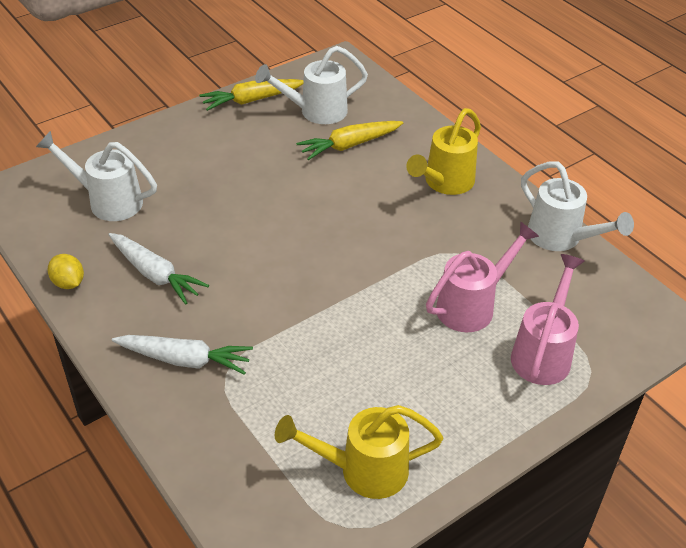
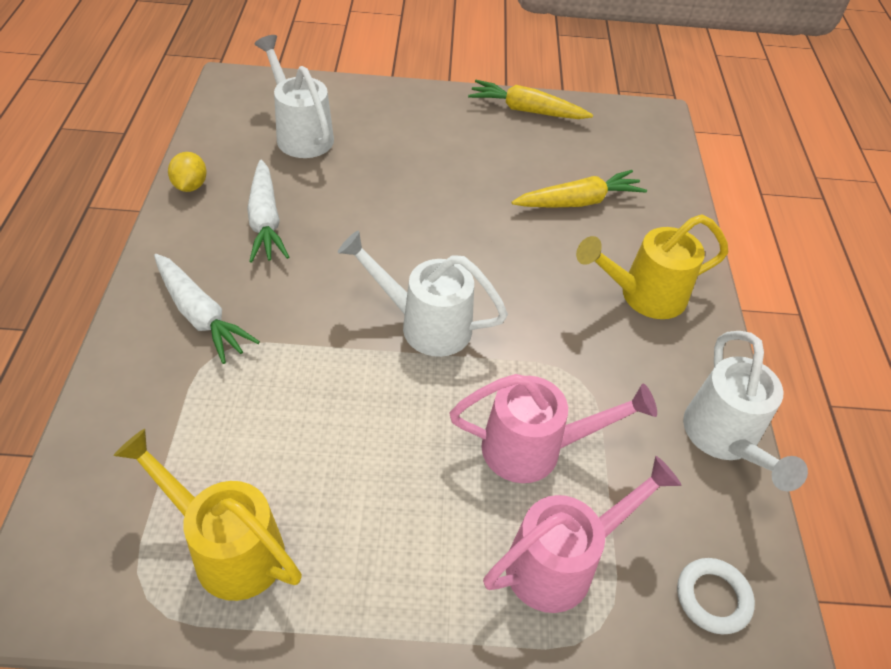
camera: 35 degrees right, 5 degrees up
white watering can [255,46,368,124] -> white watering can moved to [338,230,508,357]
yellow carrot [296,121,403,160] -> yellow carrot turned 150 degrees clockwise [511,170,647,208]
none -> white ring [677,558,755,635]

